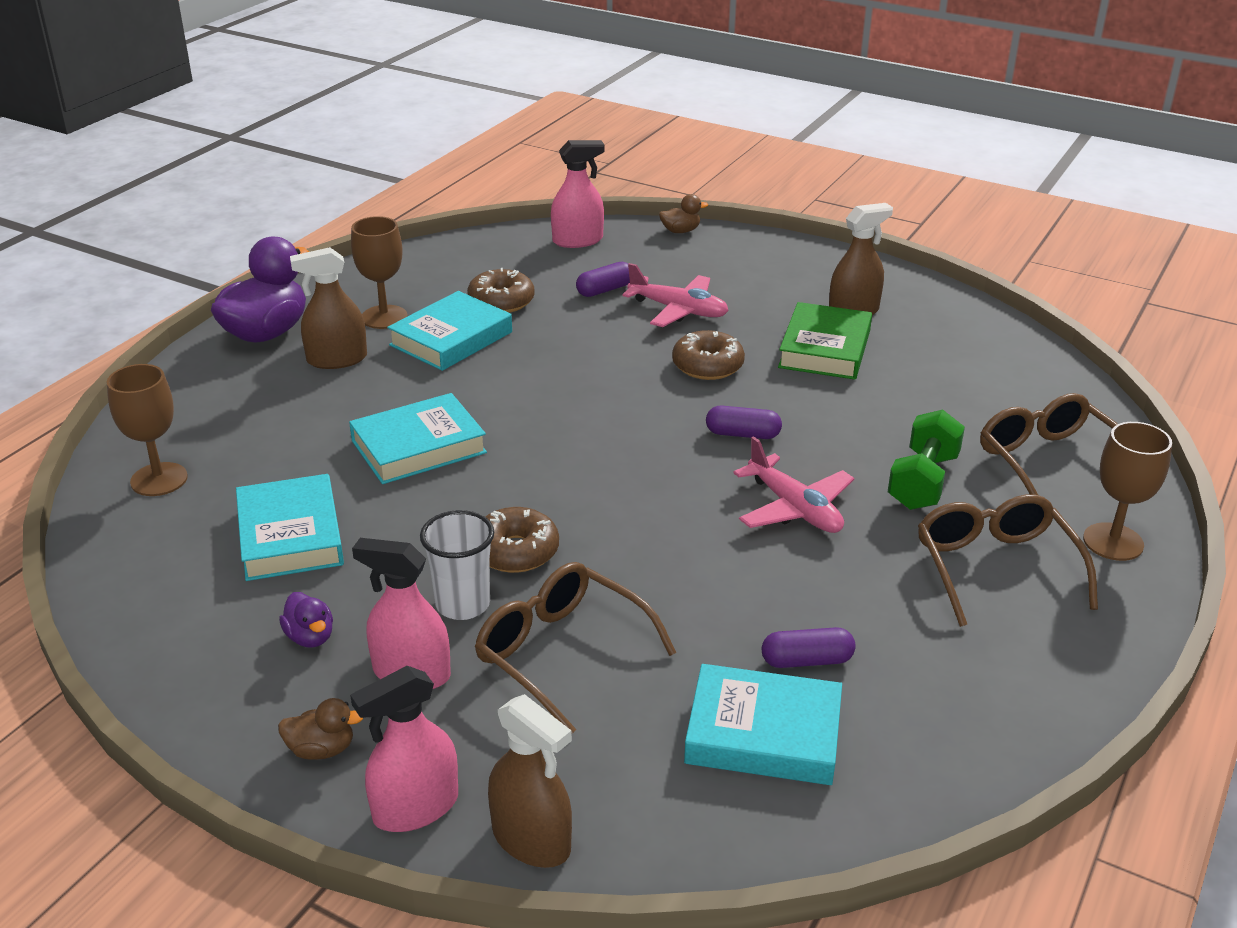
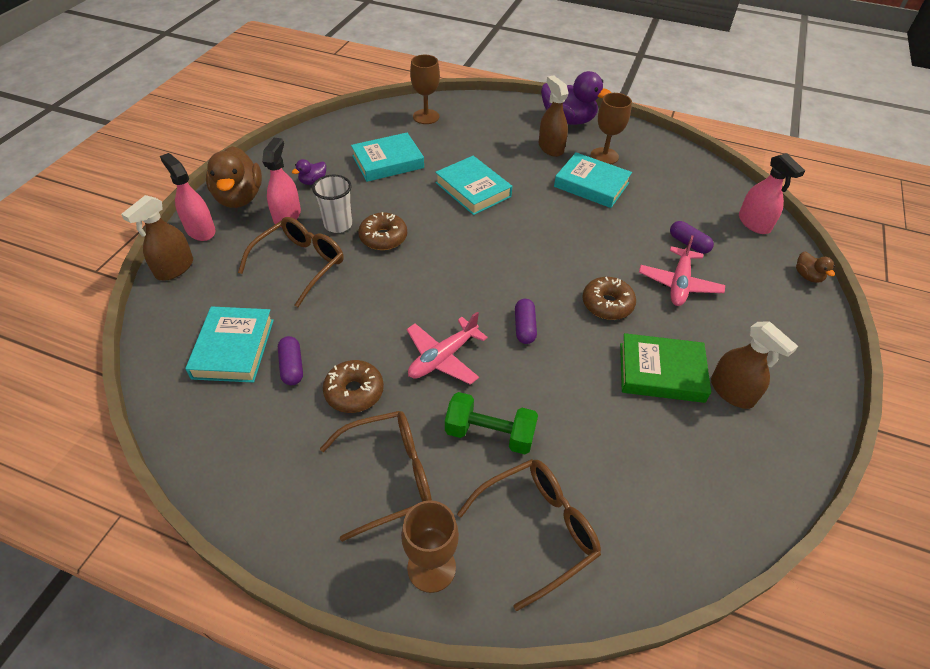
camera: 80 degrees right, 15 degrees up
brown duck [278,698,363,760] -> brown duck [206,146,262,208], size x2.16
brown donut [467,268,535,313] -> brown donut moved to [323,360,384,413]

